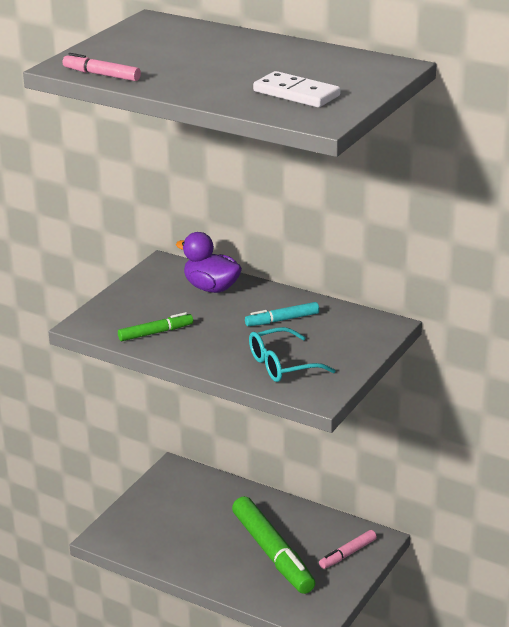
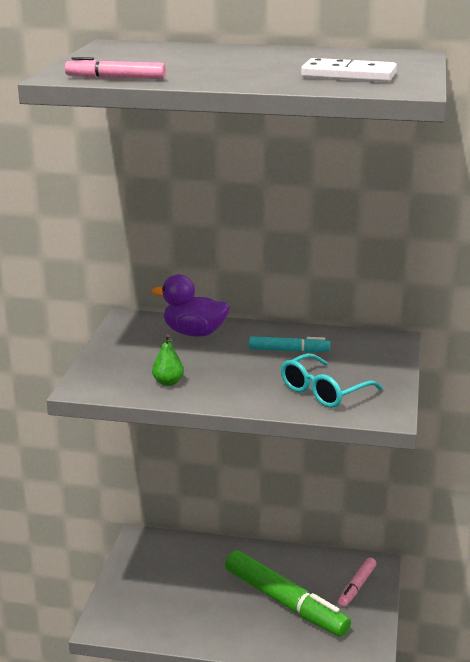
camera: 20 degrees left, 5 degrees down
green marker [118,312,193,341] -> green pear [152,334,184,386]
turquoise marker [245,302,319,326] -> turquoise marker turned 135 degrees counterclockwise [249,336,330,352]

